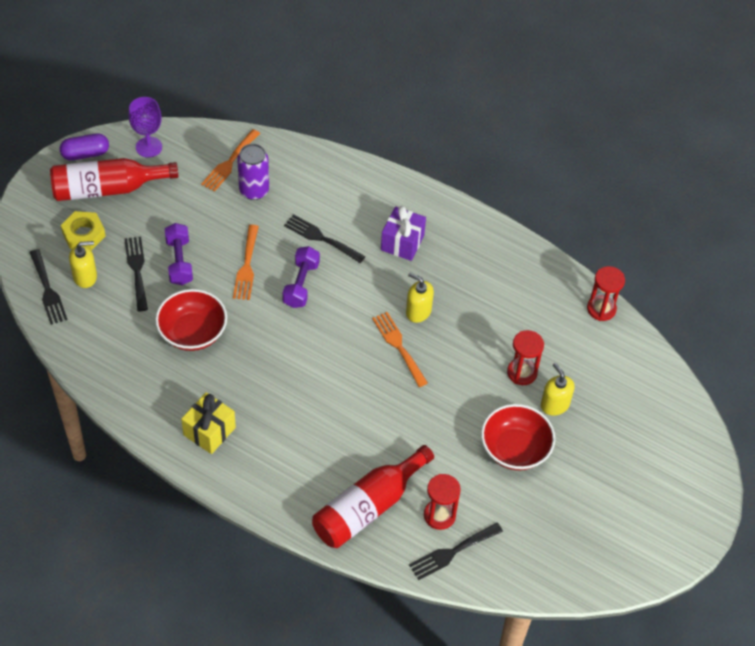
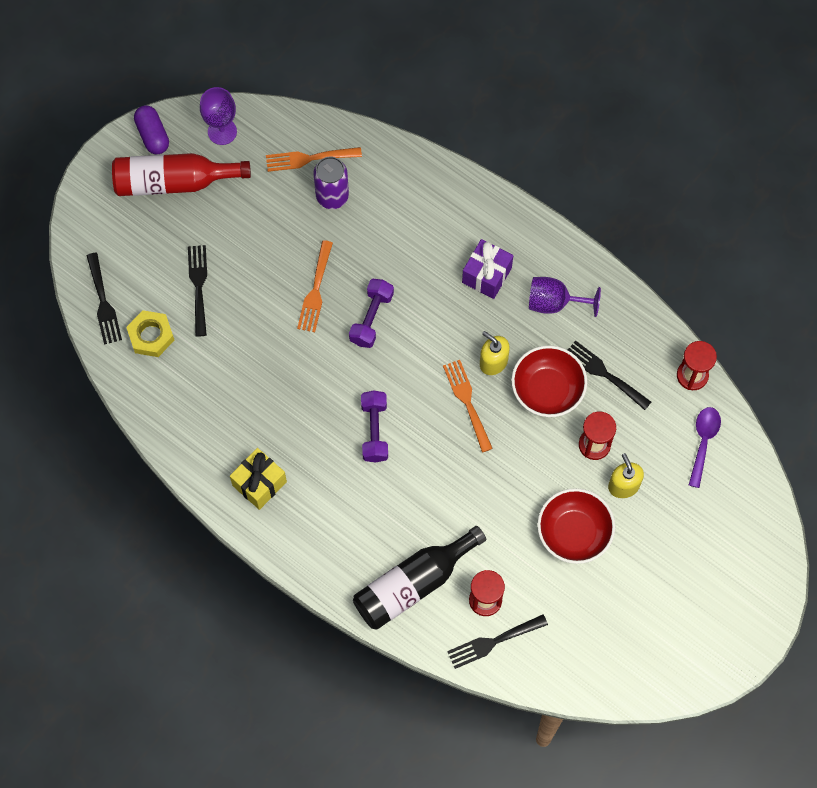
camera: 10 degrees right, 15 degrees up
purple capsule [60,133,109,160] -> purple capsule turned 75 degrees clockwise [134,105,169,155]
yellow nut [61,211,105,250] -> yellow nut moved to [126,310,174,357]
yellow soap dispenser [69,241,97,288] -> none
red bowl [155,289,227,351] -> red bowl moved to [511,345,587,417]
purple dumbbell [165,223,193,285] -> purple dumbbell moved to [361,390,388,463]
orange fork [201,129,260,192] -> orange fork turned 45 degrees clockwise [266,147,362,172]
black fork [284,214,365,263] -> black fork moved to [568,340,651,410]
red bottle [312,445,434,548] -> black bottle [353,526,486,630]
none -> purple goblet [529,277,601,317]
none -> purple spoon [689,407,721,488]

